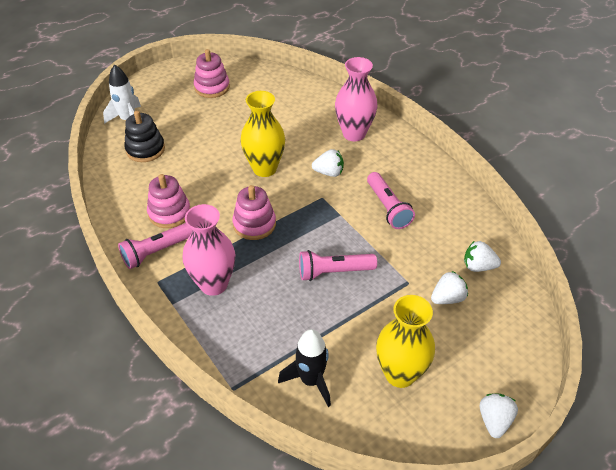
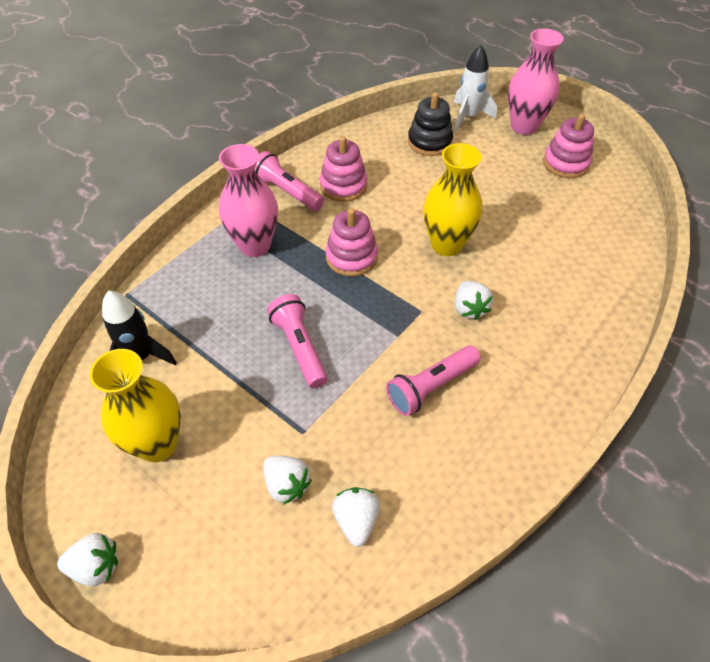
camera: 75 degrees right, 5 degrees up
pink vase [335,57,377,141] -> pink vase moved to [508,28,564,135]

